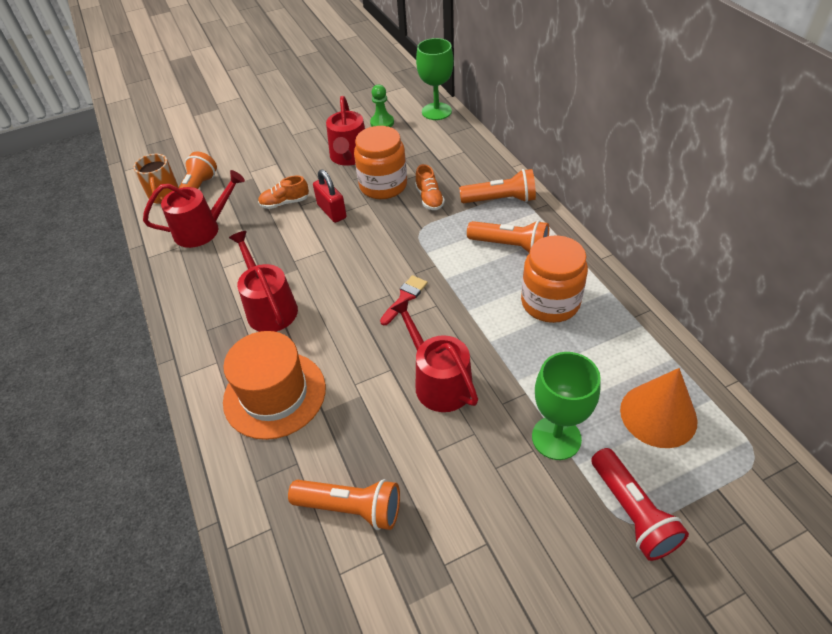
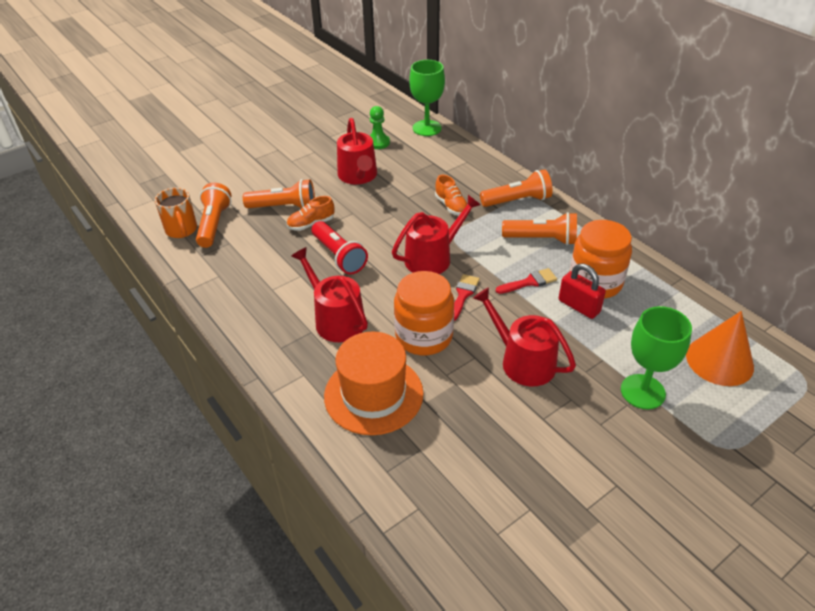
camera: 15 degrees left, 5 degrees down
red watering can [143,170,245,248] -> red watering can moved to [392,195,481,274]
orange flashlight [288,479,400,530] -> orange flashlight moved to [243,179,315,208]
red padlock [313,169,347,223] -> red padlock moved to [559,264,606,319]
orange jar [354,126,407,199] -> orange jar moved to [394,271,454,355]
red flashlight [591,448,689,561] -> red flashlight moved to [312,221,368,275]
none -> red brush [496,268,557,294]

